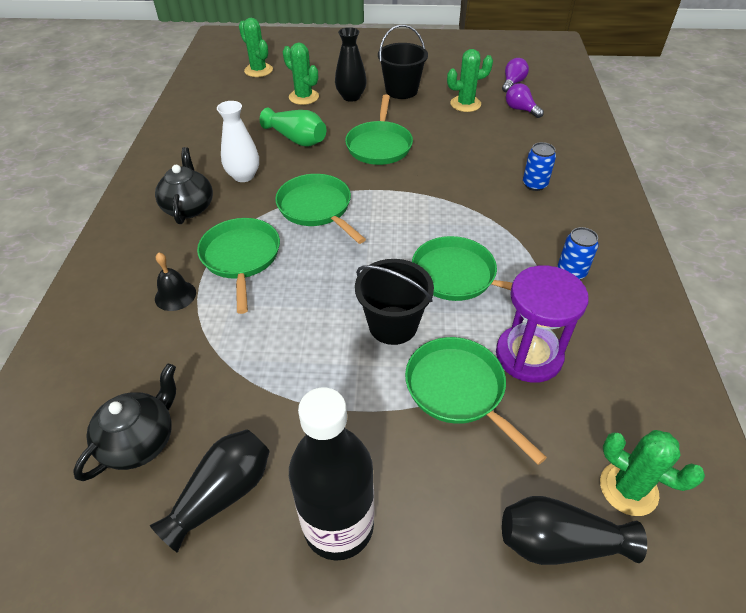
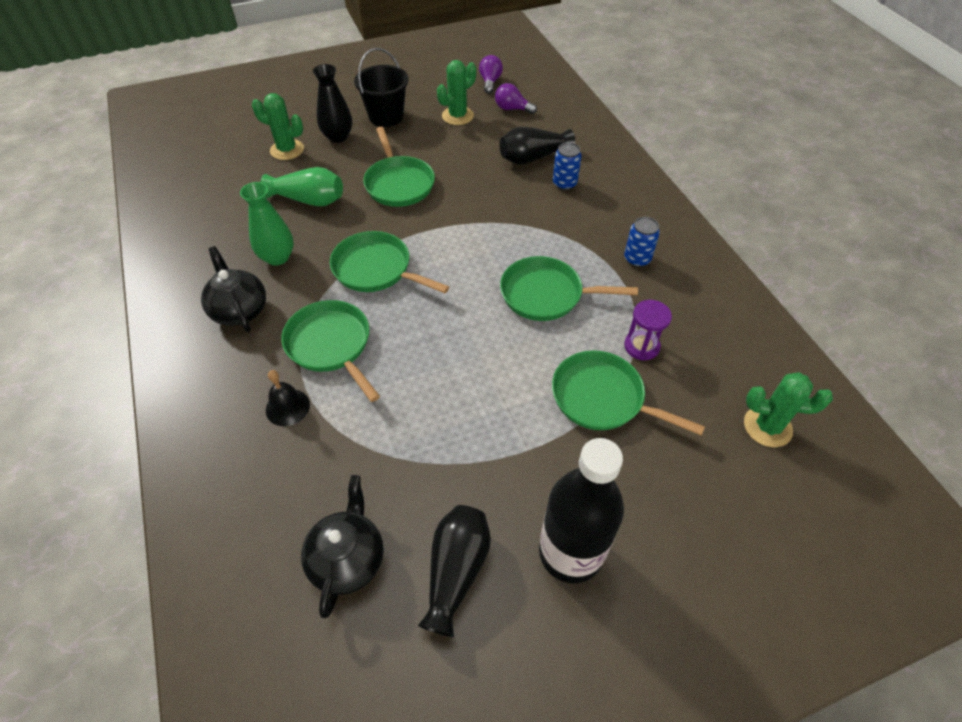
camera: 25 degrees left, 5 degrees up
white vase [217,101,259,182] -> green vase [240,182,294,266]
green cactus [239,18,273,77] -> none
black bucket [355,259,434,345] -> none
purple hourglass [496,265,588,383] -> purple hourglass [624,300,672,360], size x0.59
black vase [502,496,647,565] -> black vase moved to [500,127,575,165]

